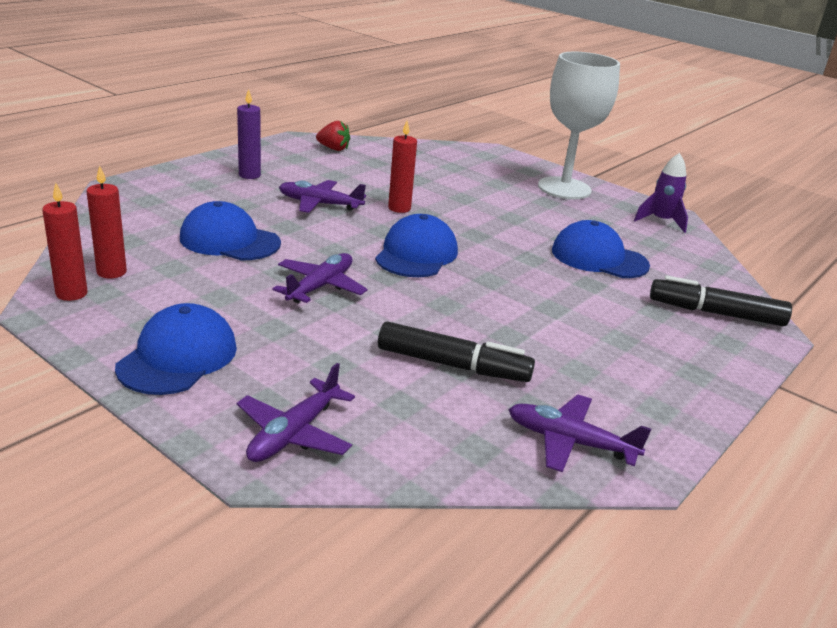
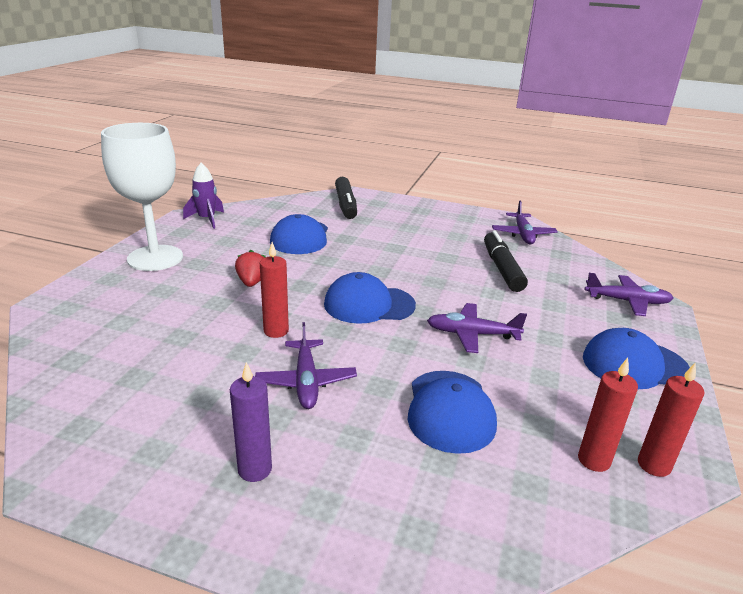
camera: 110 degrees left, 0 degrees up
red strawberry [316,121,350,151] -> red strawberry moved to [235,250,266,287]

